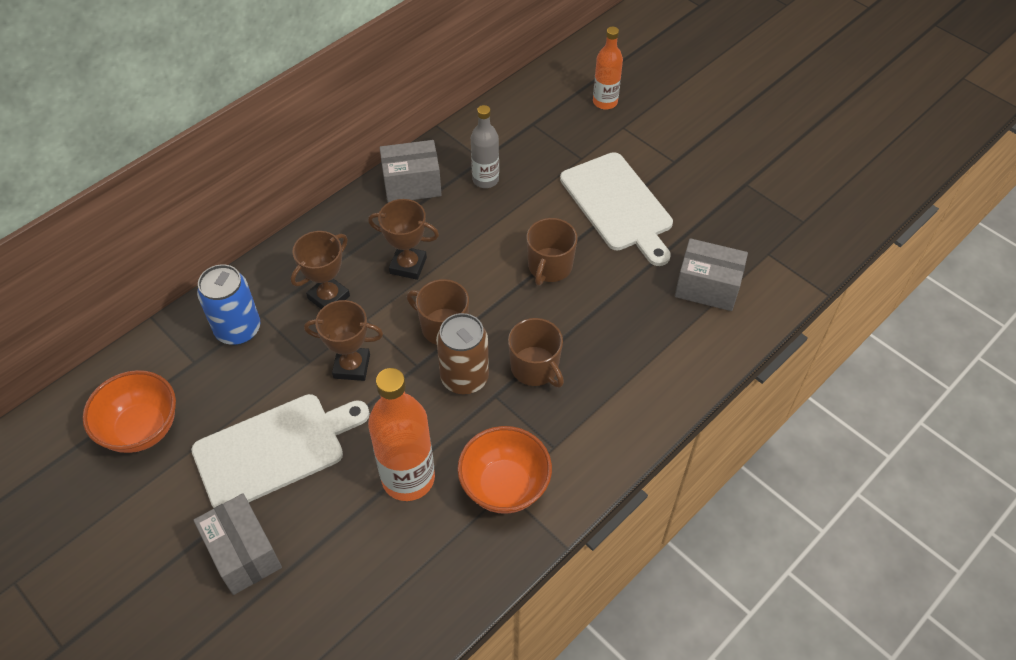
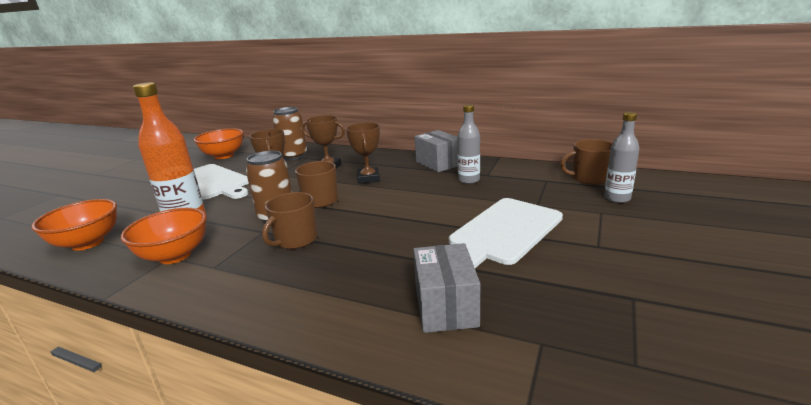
camera: 70 degrees right, 30 degrees down
grey box [194,493,282,595] -> none
blue can [197,264,260,345] -> brown can [272,107,307,160]
brown mug [527,218,577,286] -> brown mug moved to [560,139,612,185]
orange bottle [593,27,623,110] -> grey bottle [604,112,640,203]
none -> orange bowl [31,199,117,251]

